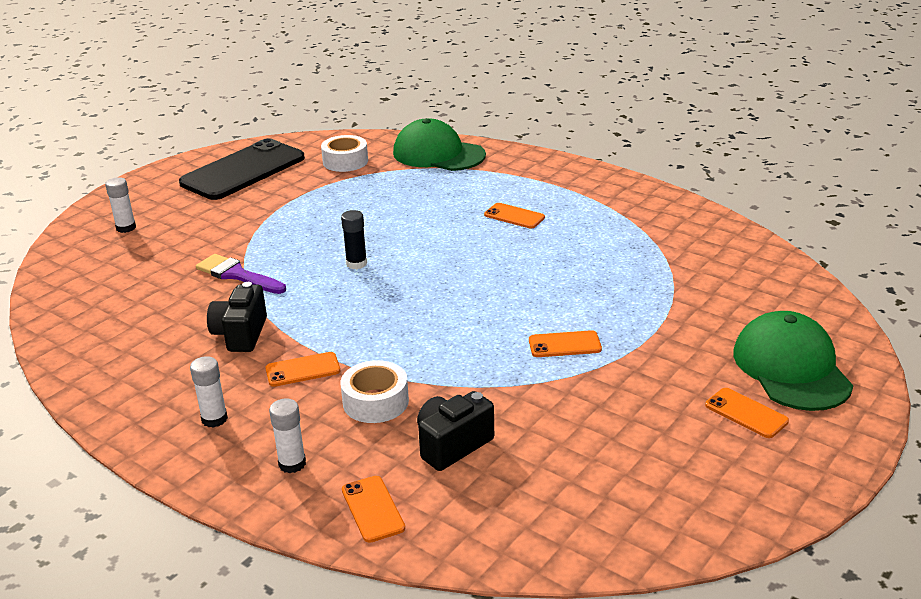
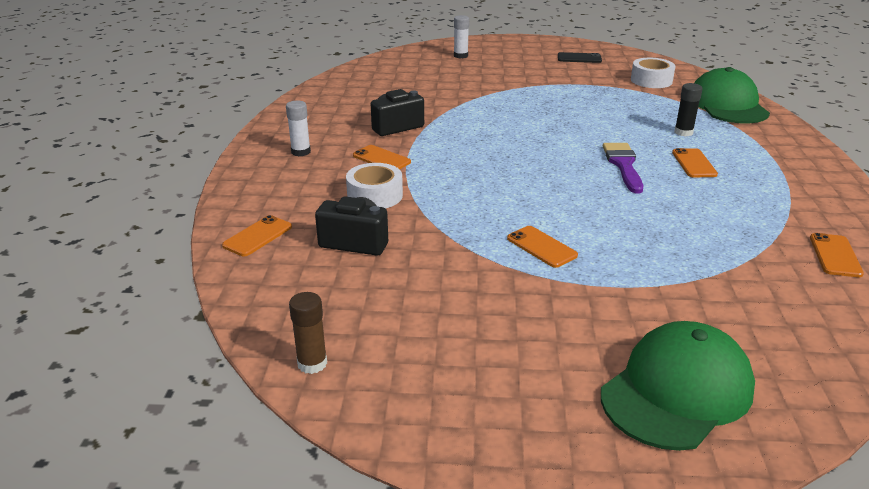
camera: 55 degrees right, 0 degrees up
black phone [179,138,305,200] -> black phone [558,52,602,63], size x0.43
purple brush [196,254,286,294] -> purple brush moved to [603,143,643,193]
white glue stick [269,399,306,473] -> none
black glue stick [341,210,367,269] -> black glue stick moved to [674,83,703,137]
orange phone [705,388,789,438] -> orange phone moved to [810,233,864,277]
none -> brown glue stick [289,292,327,374]

